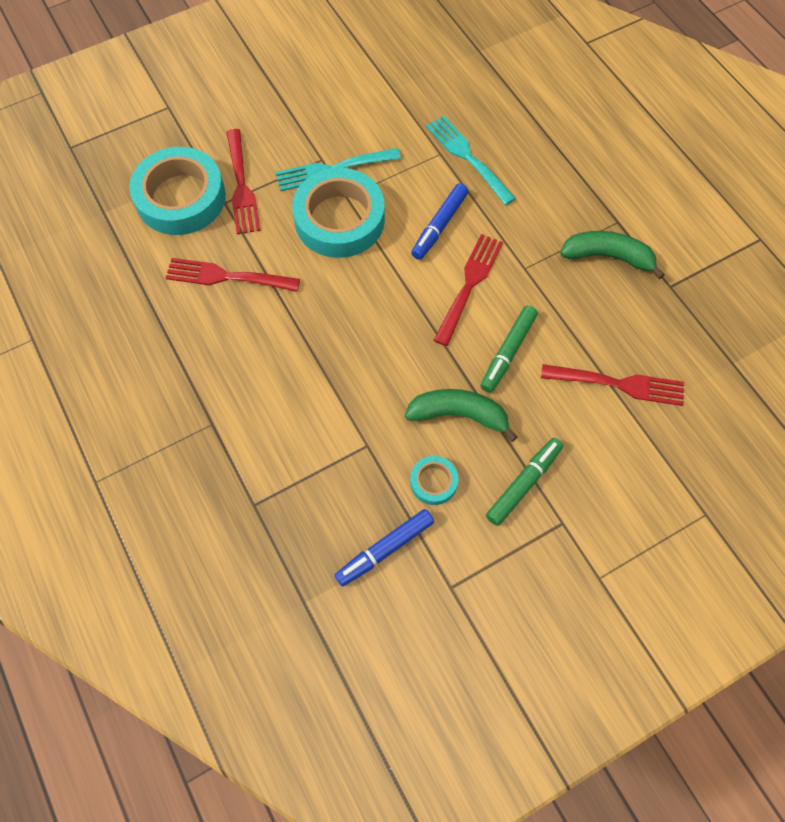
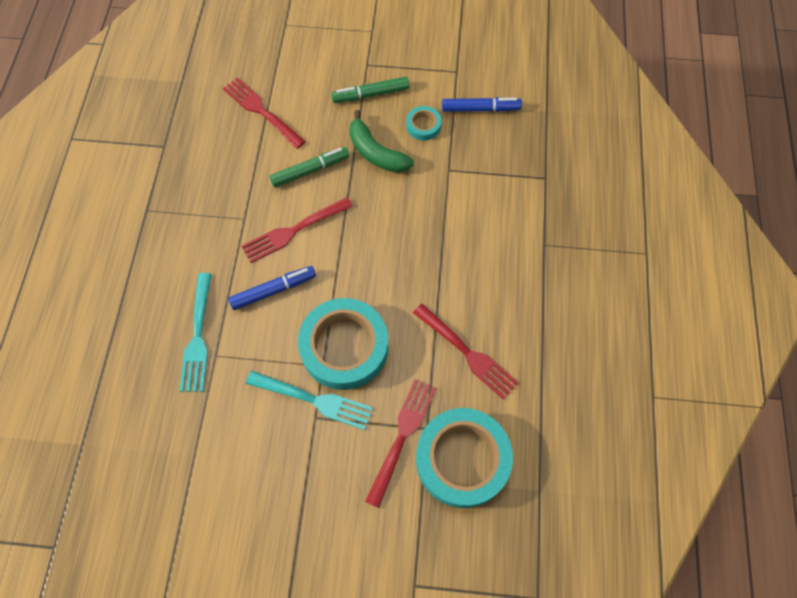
camera: 145 degrees left, 0 degrees up
green banana [560,231,665,279] -> none

